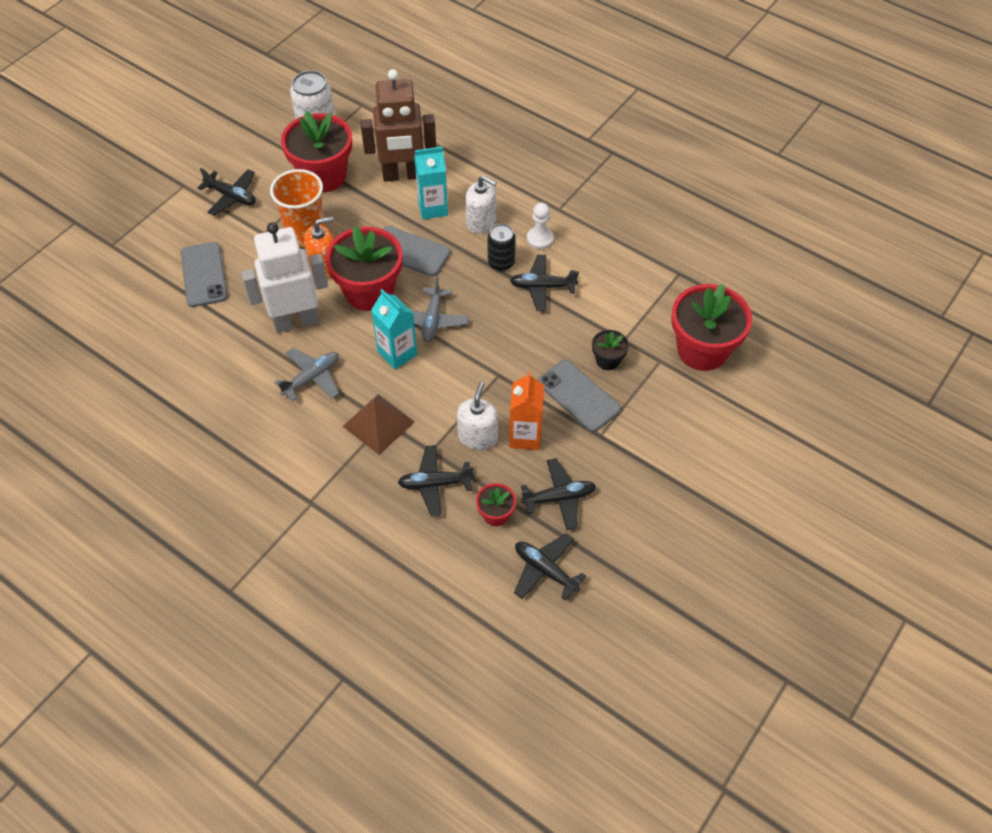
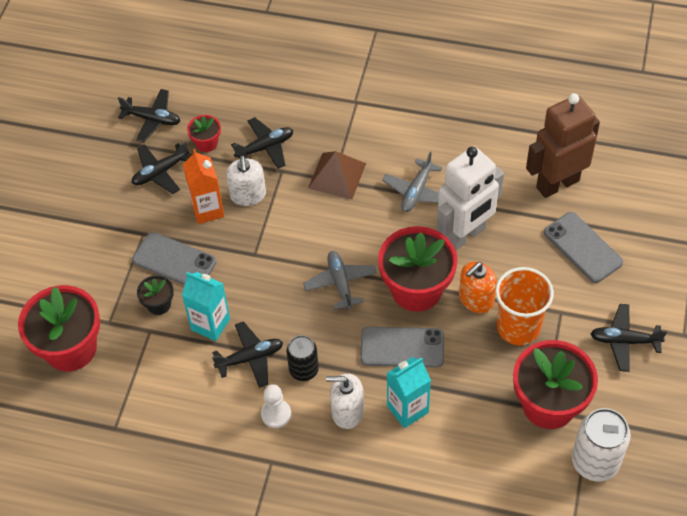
camera: 160 degrees right, 0 degrees up
brown robot [360,69,436,182] -> brown robot moved to [526,93,600,198]
turquoise carton [371,289,417,369] -> turquoise carton moved to [182,272,230,341]

